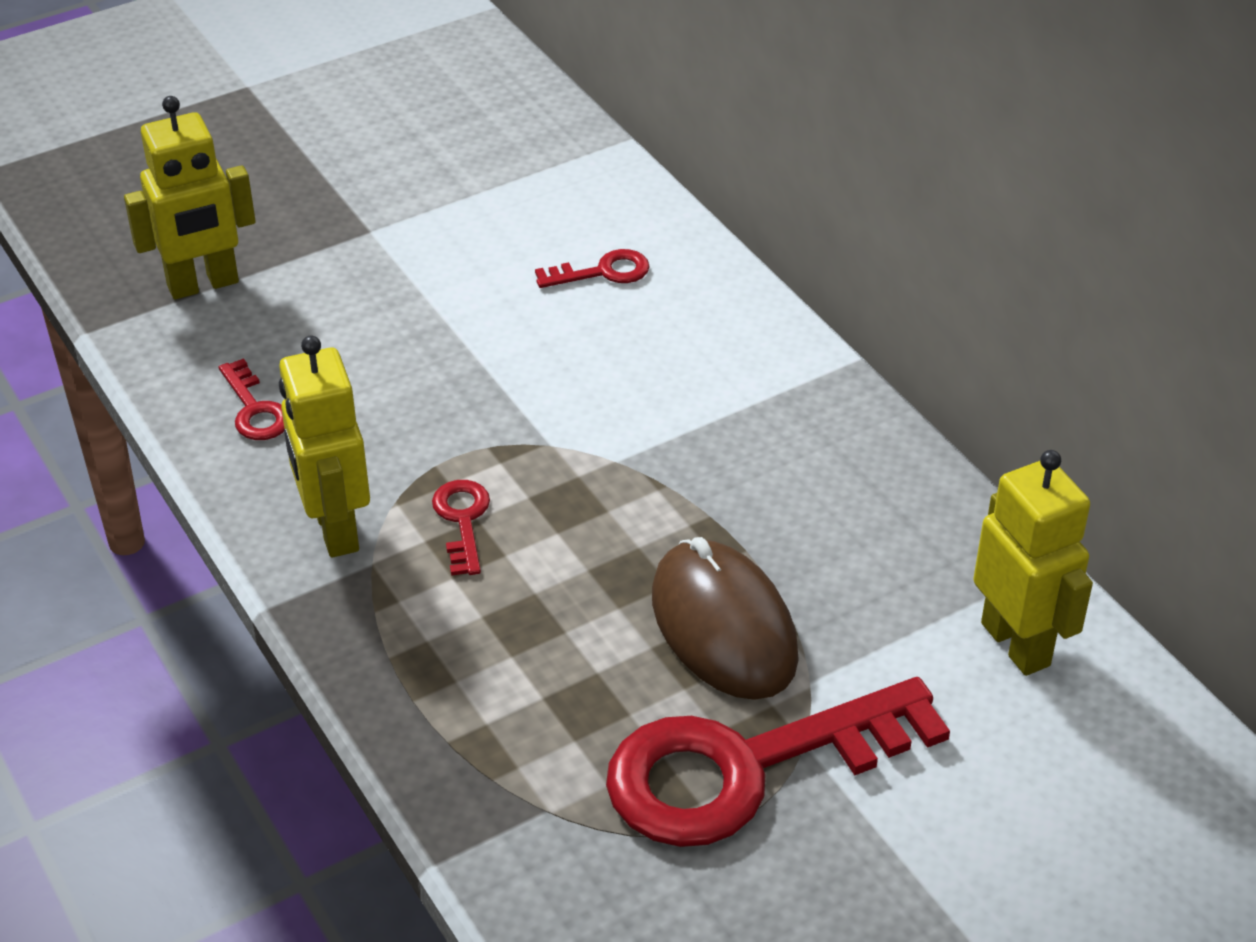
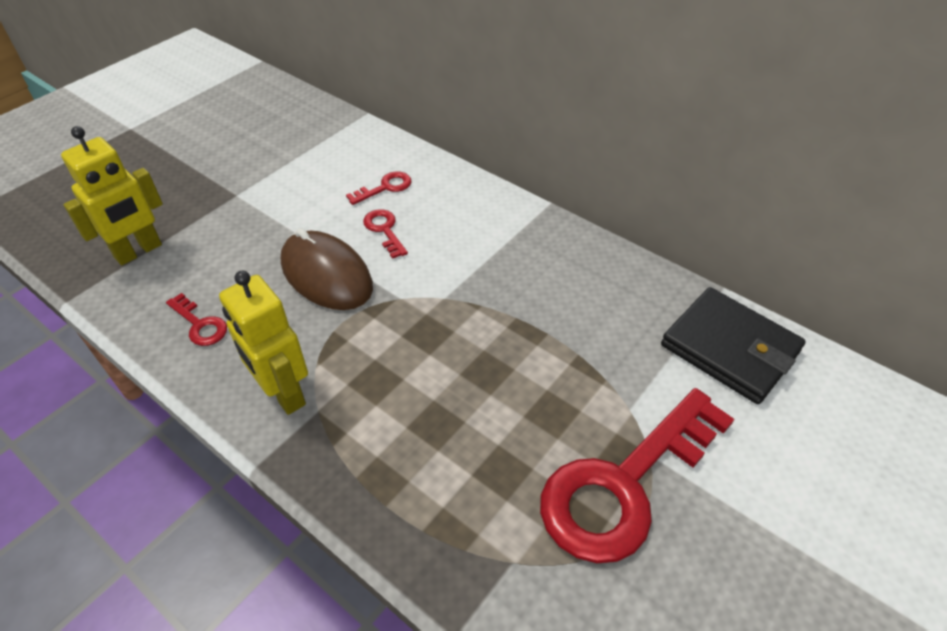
camera: 20 degrees left, 5 degrees up
red key [432,480,490,576] -> red key moved to [363,209,408,259]
brown mouse [652,537,799,700] -> brown mouse moved to [281,228,373,310]
yellow robot [973,450,1093,676] -> black wallet [661,287,806,404]

